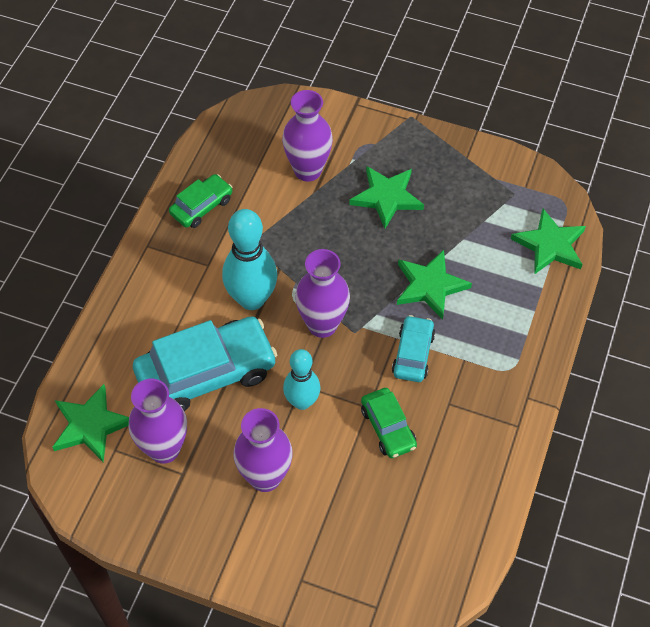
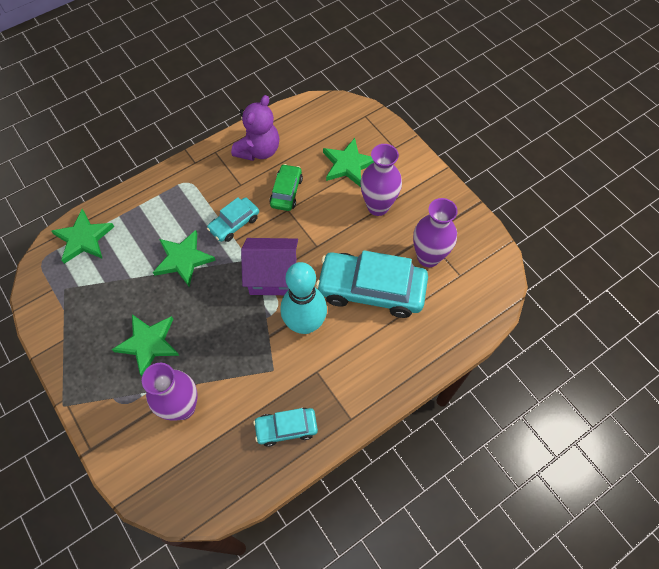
camera: 145 degrees left, 5 degrees up
green star [52,384,129,463] -> green star moved to [323,138,374,187]
green car [169,174,232,228] -> turquoise car [253,408,318,447]
turquoise bowling pin [283,349,320,410] -> none
purple vase [295,249,350,338] -> purple house [241,238,298,295]
none -> purple teddy bear [231,95,279,161]

